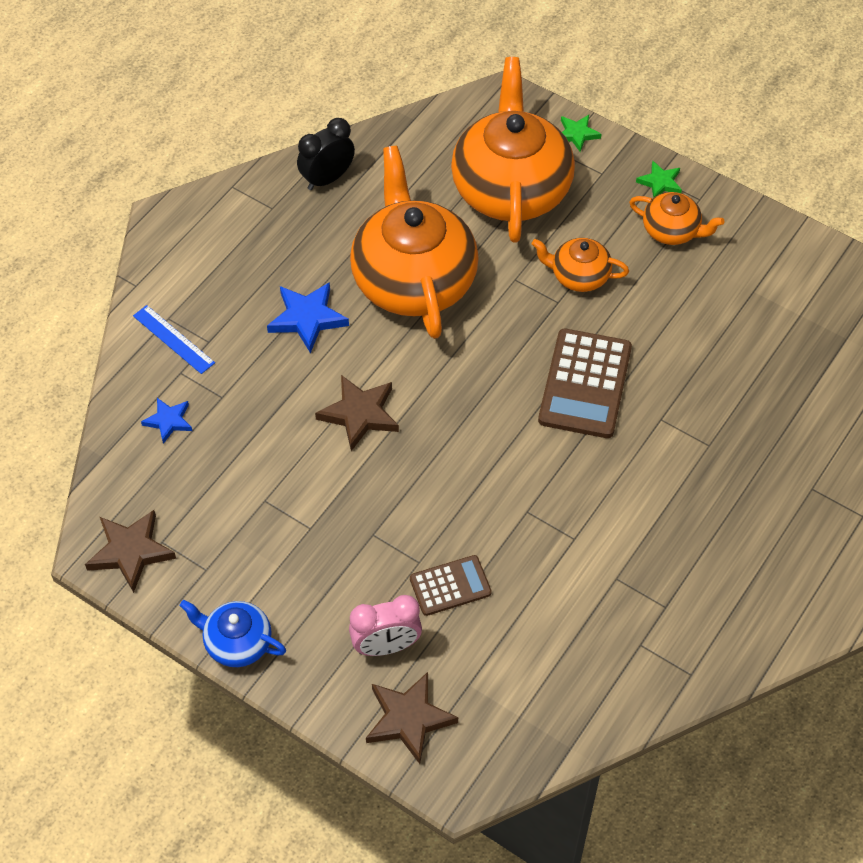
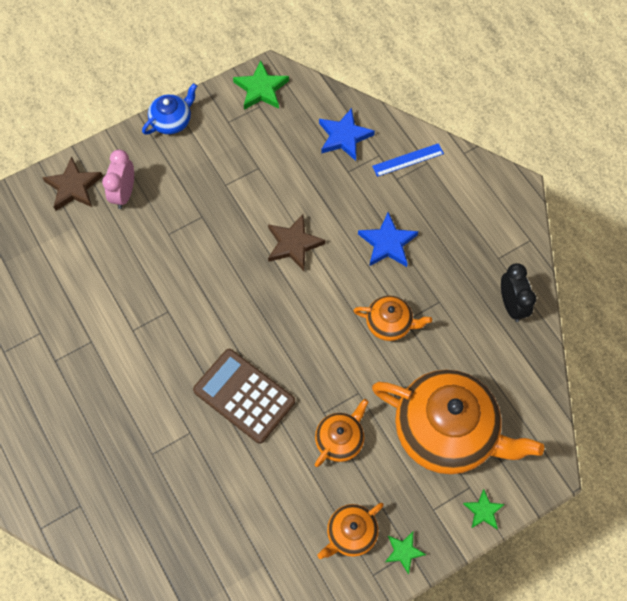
camera: 115 degrees right, 10 degrees up
brown star [85,510,176,593] -> green star [233,61,289,110]
blue star [141,398,192,444] -> blue star [319,108,375,161], size x1.64
orange teapot [350,146,479,339] -> orange teapot [353,296,432,341], size x0.47
brown calculator [410,555,492,616] -> none

